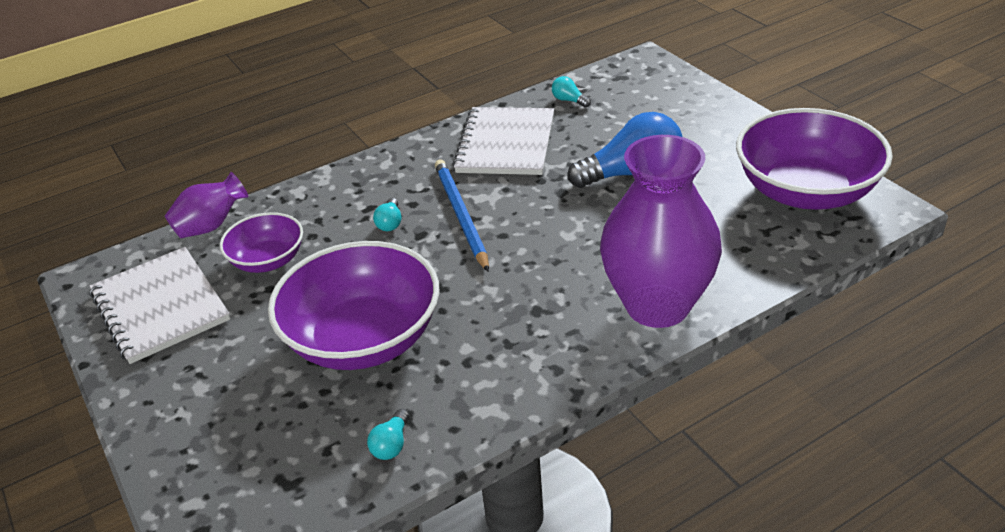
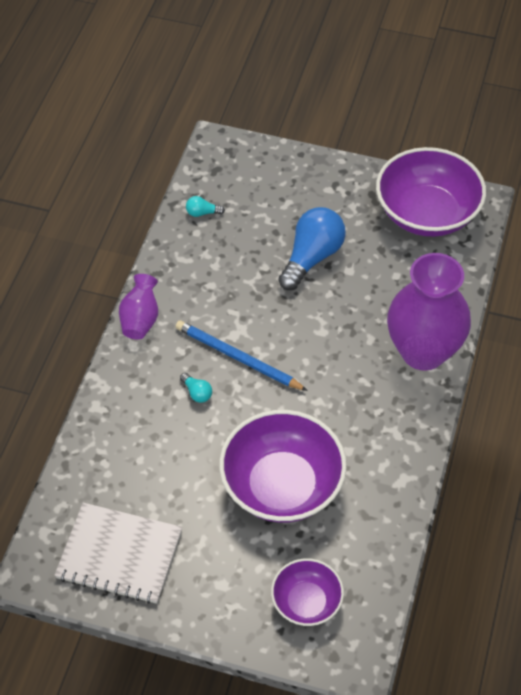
camera: 45 degrees left, 15 degrees up
purple vase [165,172,248,238] -> purple vase moved to [119,274,158,339]
purple bowl [220,212,303,273] -> purple bowl moved to [271,558,344,626]
turquoise light bulb [367,409,409,460] -> none
white notebook [453,107,554,175] -> none

